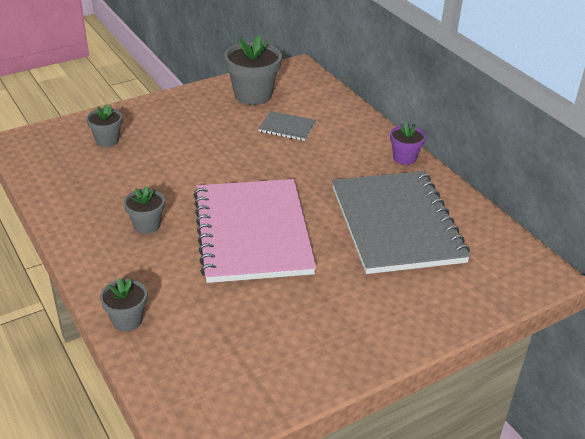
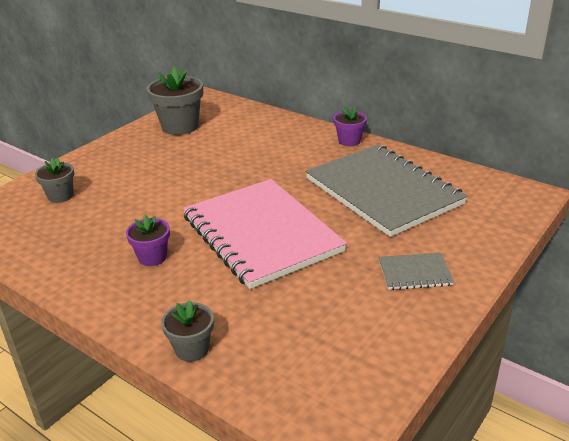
camera: 20 degrees left, 5 degrees down
grey flower pot [124,186,165,234] -> purple flower pot [126,214,170,266]
grey notebook [258,111,316,141] -> grey notebook moved to [378,252,454,290]

